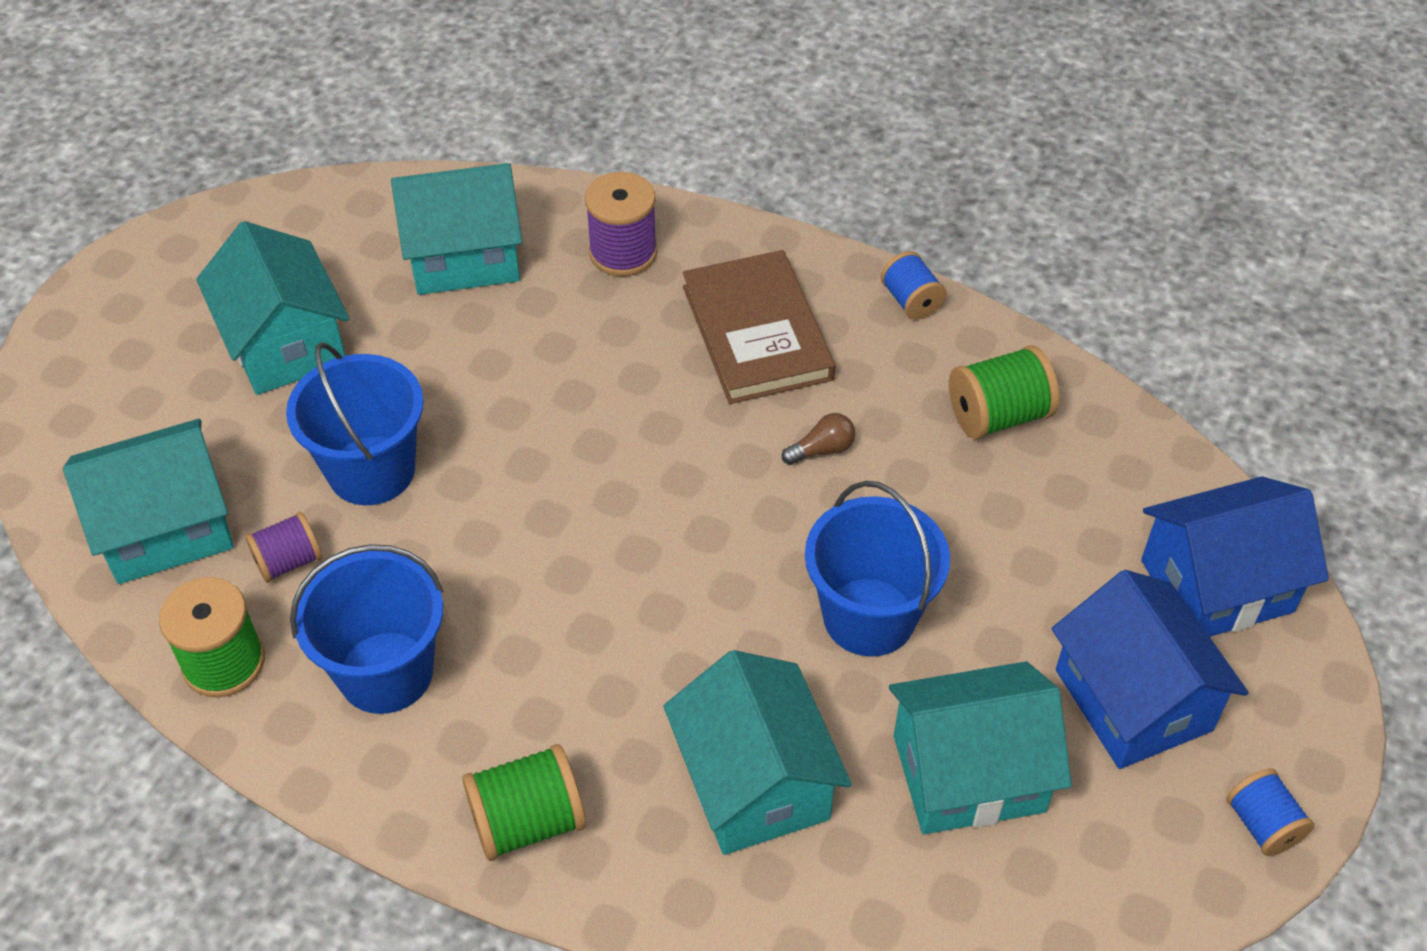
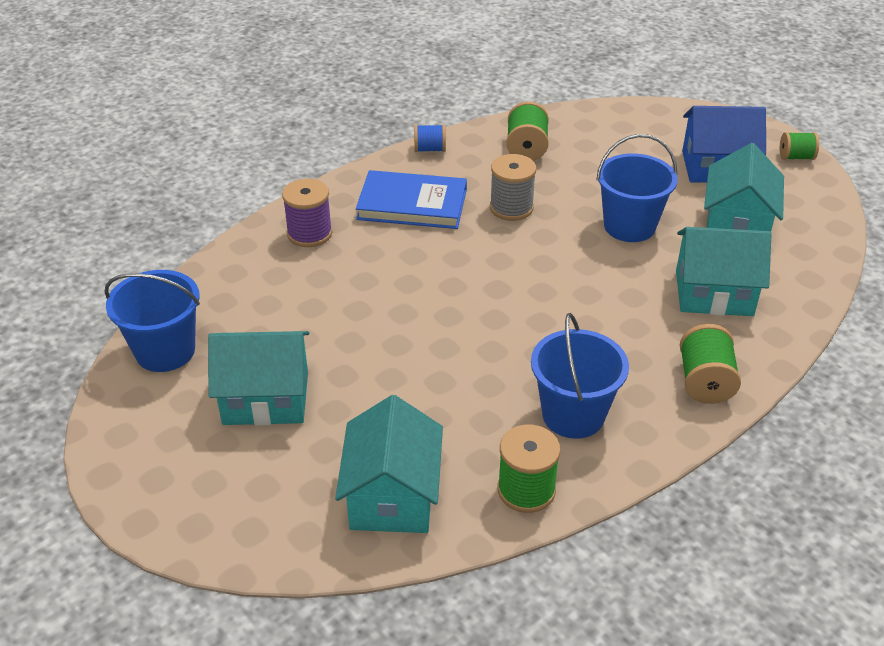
camera: 65 degrees left, 10 degrees down
purple spool [245,512,322,583] -> none
blue bucket [286,342,424,505] -> blue bucket moved to [104,270,200,372]
turquoise house [391,163,522,295] -> none
brown book [683,250,836,404] -> blue book [356,170,467,229]
brown light bulb [782,413,855,465] -> grey spool [490,154,536,221]
blue house [1141,476,1329,637] -> none
blue spool [1226,768,1314,856] -> green spool [780,132,819,160]

